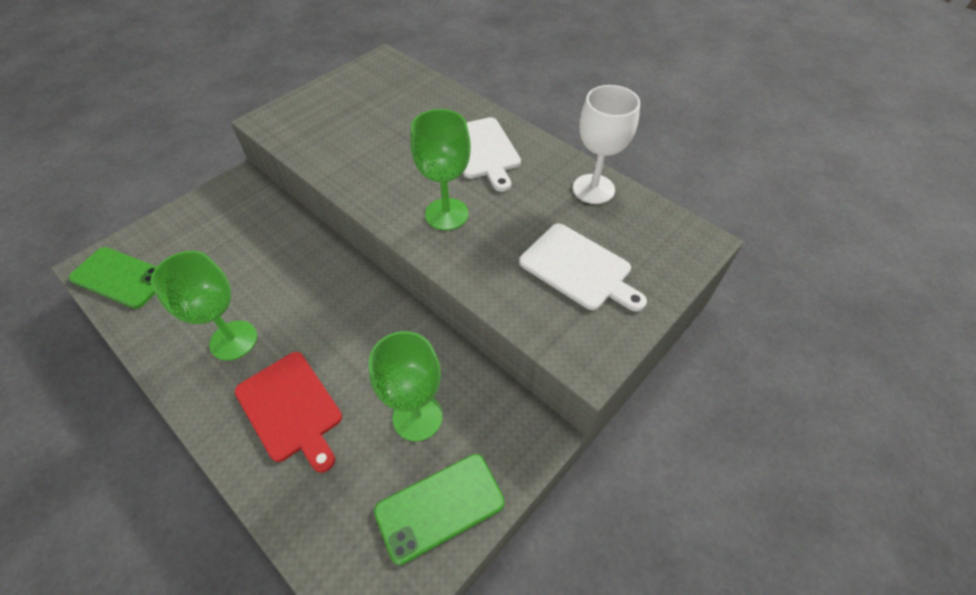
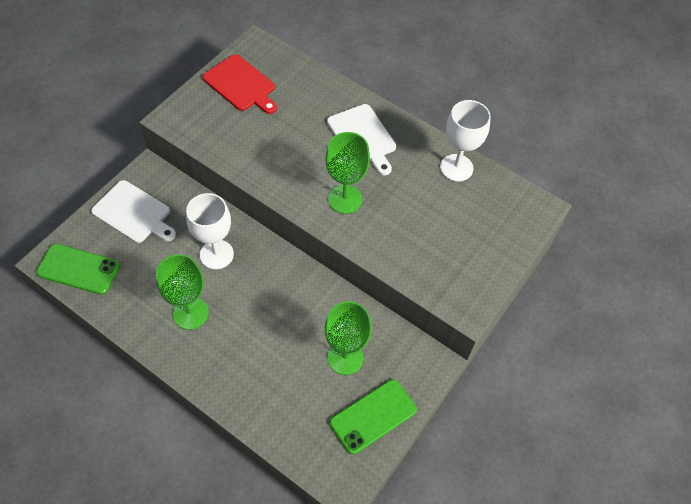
camera: 10 degrees left, 5 degrees up
red cutting board [235,352,342,473] -> red cutting board moved to [202,54,277,114]
white cutting board [519,224,647,312] -> white cutting board moved to [91,180,176,243]
none -> white goblet [186,193,234,269]

